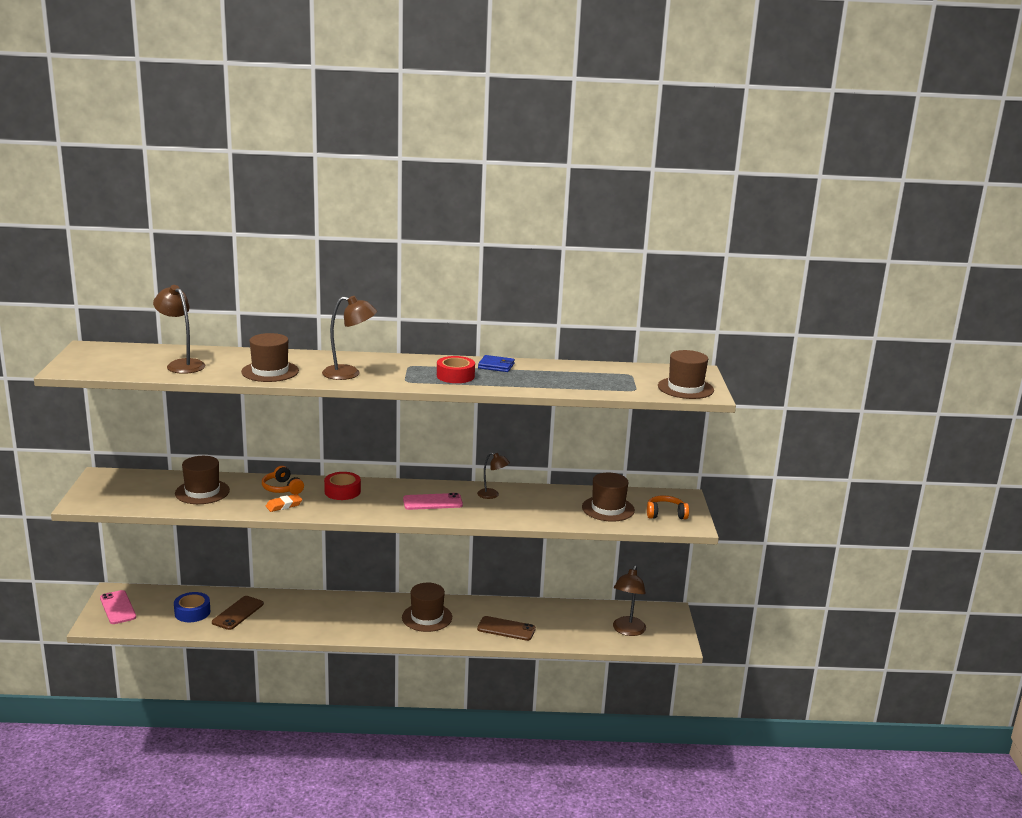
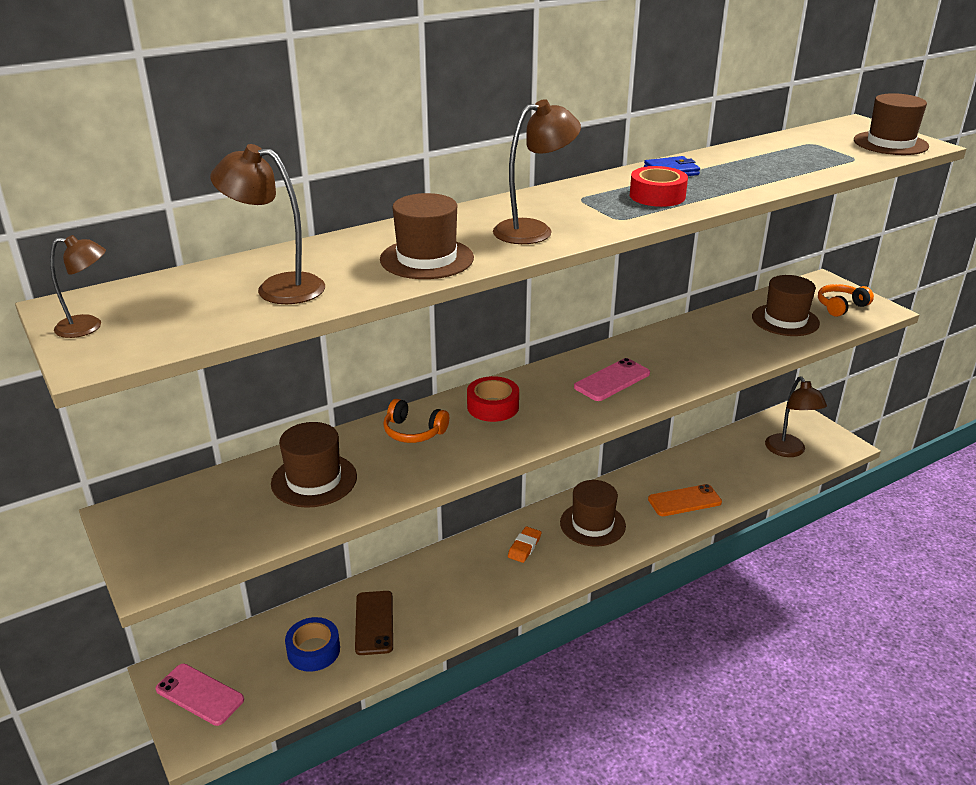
camera: 30 degrees left, 10 degrees up
orange eraser [266,494,302,512] -> orange eraser moved to [508,526,541,563]
brown lamp [477,452,510,499] -> brown lamp moved to [50,235,106,338]
brown phone [477,616,536,641] -> orange phone [648,484,722,516]

